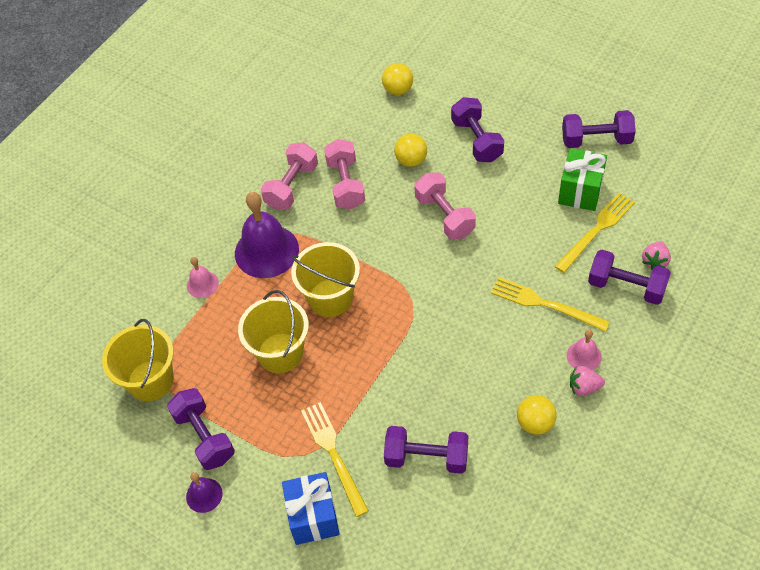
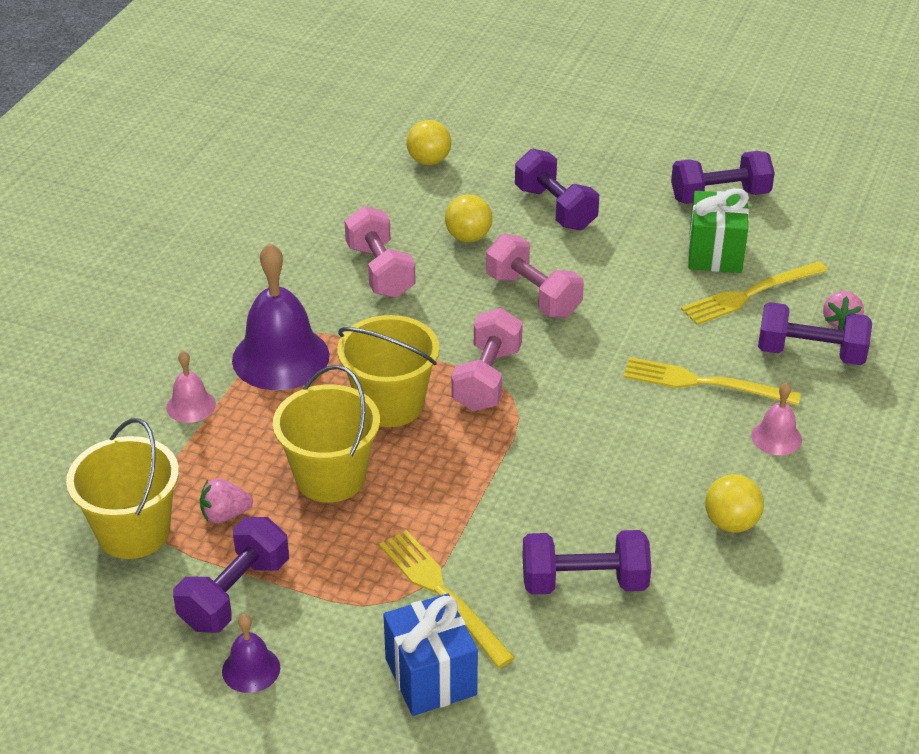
camera: 15 degrees left, 15 degrees down
purple dumbbell [167,388,235,470] -> purple dumbbell turned 75 degrees clockwise [173,517,289,633]
pink dumbbell [261,142,318,210] -> pink dumbbell moved to [451,308,523,411]
yellow fork [554,193,635,273] -> yellow fork turned 150 degrees counterclockwise [681,261,828,325]
pink strawberry [570,366,605,396] -> pink strawberry moved to [200,478,253,523]

